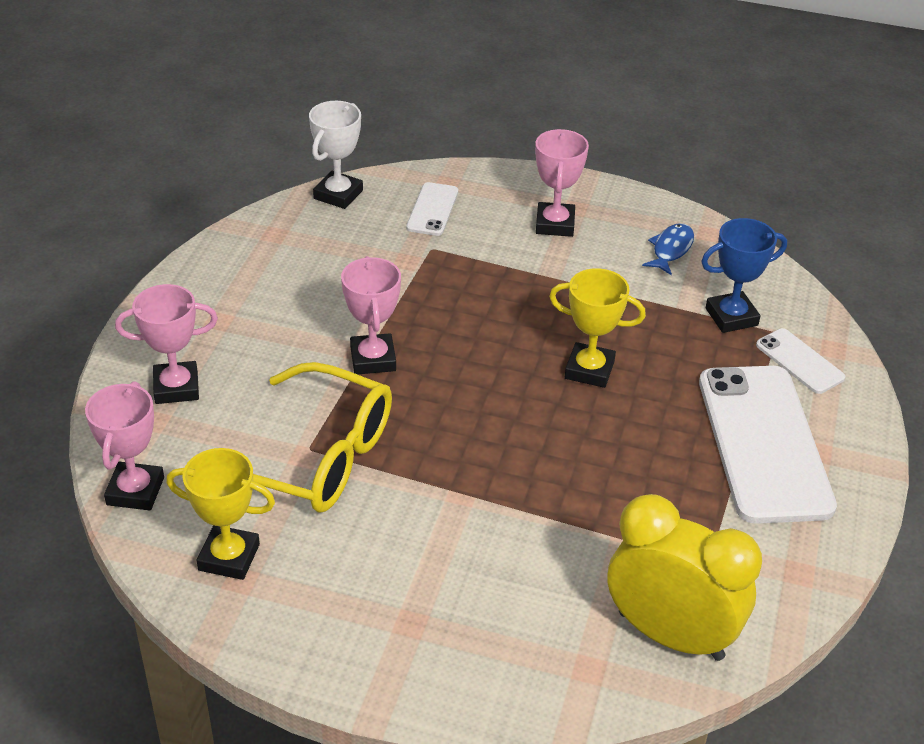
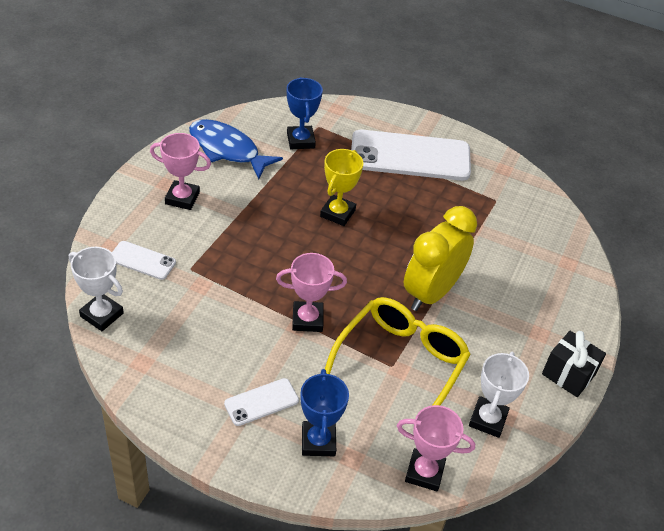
camera: 85 degrees left, 5 degrees up
pink trophy [115,284,218,404] -> blue trophy [300,369,349,456]
yellow trophy [166,448,275,580] -> white trophy [469,352,529,438]
yellow clock [607,494,762,661] -> yellow clock moved to [404,206,477,311]
blue fish [642,223,694,275] -> blue fish [189,119,283,179], size x1.85
white phone [756,328,846,394] -> white phone moved to [224,378,299,426]
none -> black gift [542,331,606,397]

